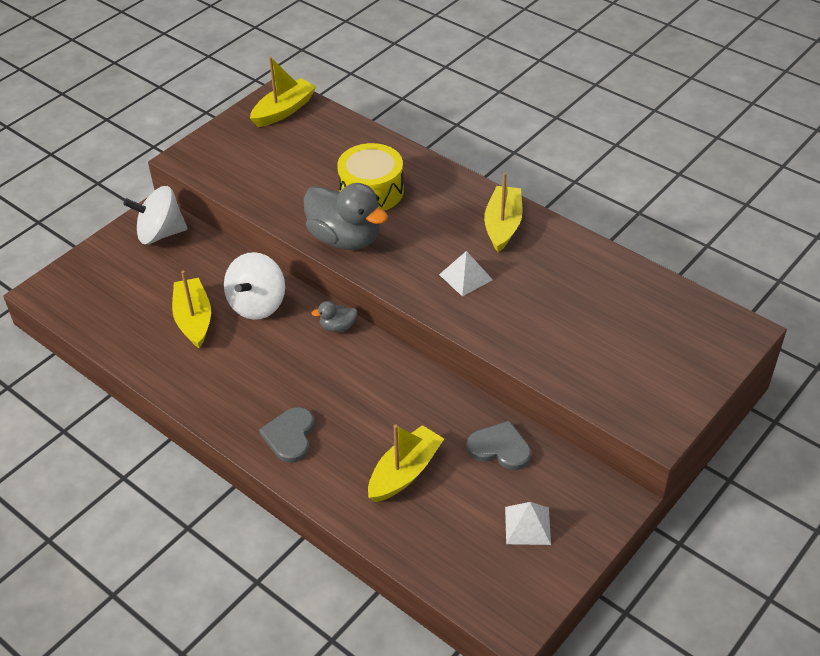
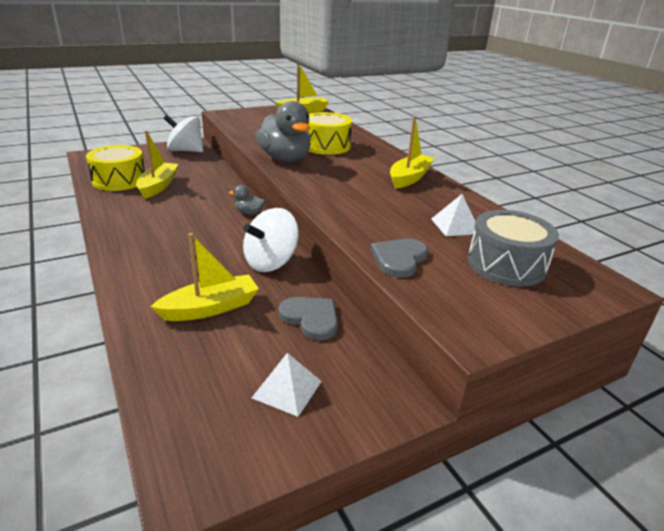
camera: 20 degrees right, 15 degrees down
white spinning top [224,252,285,320] -> white spinning top moved to [243,208,299,272]
grey heart [259,407,314,463] -> grey heart moved to [371,238,428,278]
white pyramid [439,251,493,297] -> white pyramid moved to [431,194,476,236]
none -> yellow drum [86,145,145,191]
none -> grey drum [468,210,559,286]

